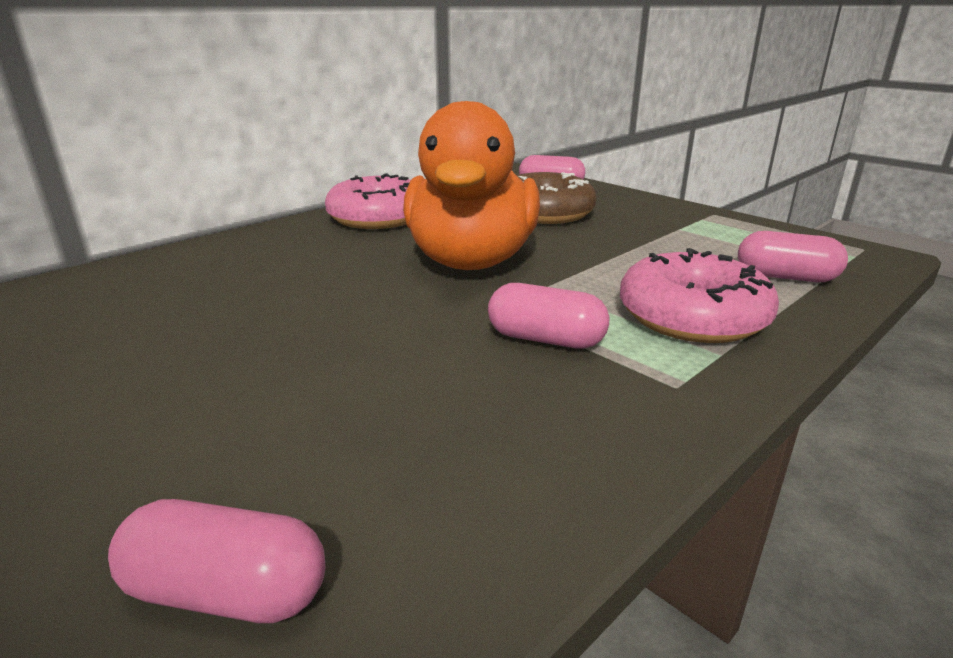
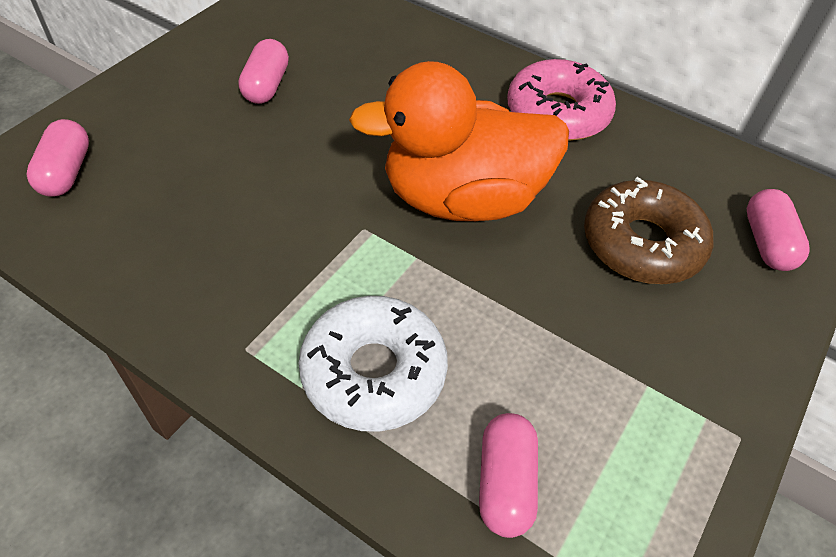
camera: 75 degrees right, 25 degrees up
pink capsule [488,283,609,349] -> pink capsule moved to [238,39,289,104]
pink donut [620,248,779,343] -> white donut [299,296,448,432]

